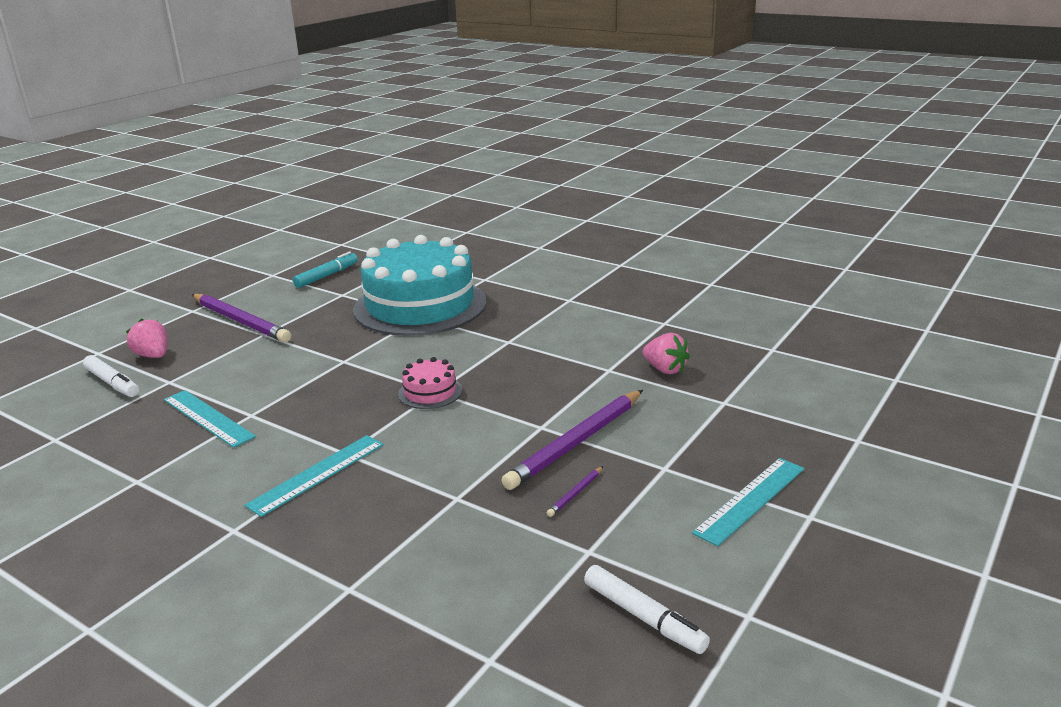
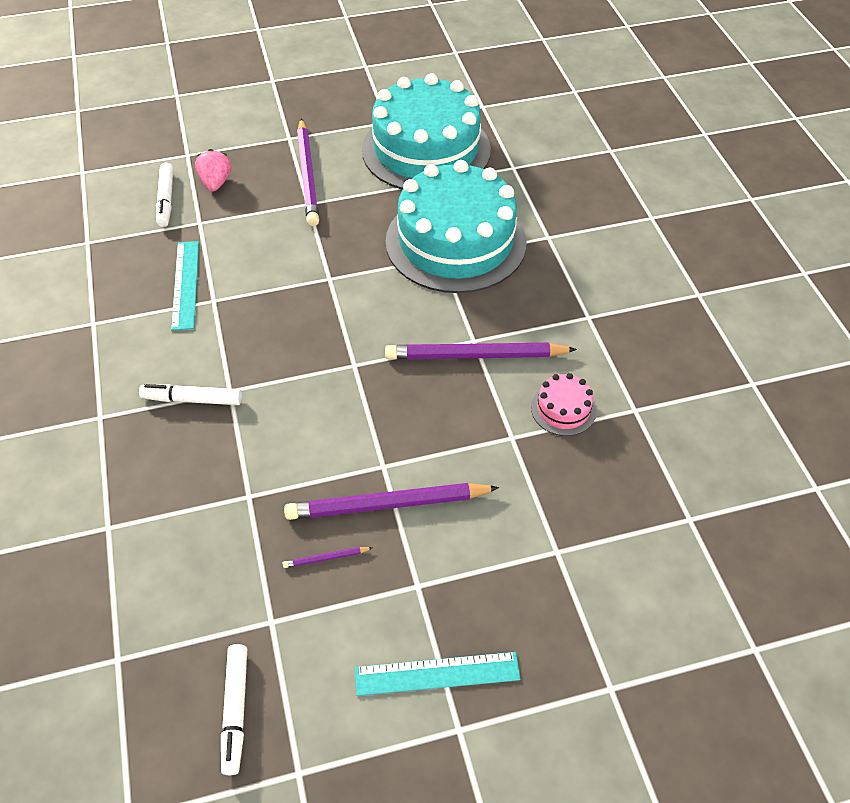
camera: 40 degrees right, 25 degrees up
turquoise ruler [244,435,384,517] -> white marker [139,384,242,405]
turquoise marker [293,252,358,288] -> turquoise cake [362,73,491,190]
pink cake [398,357,462,409] -> pink cake moved to [531,373,597,436]
pink strawberry [643,333,690,374] -> none
none -> purple pencil [385,343,577,359]

